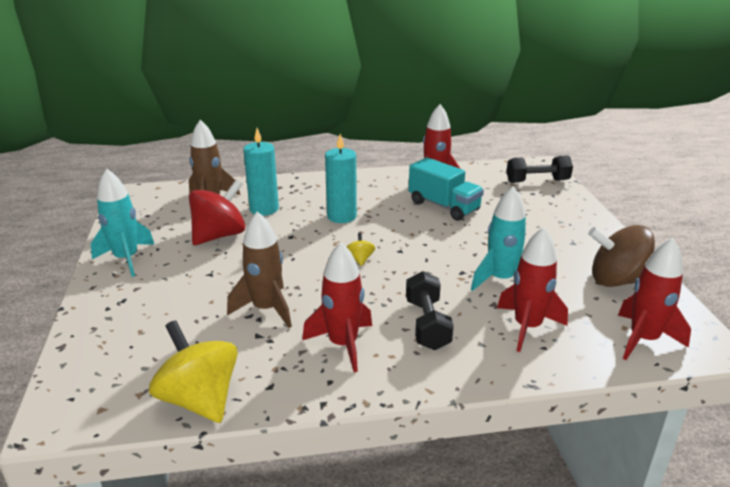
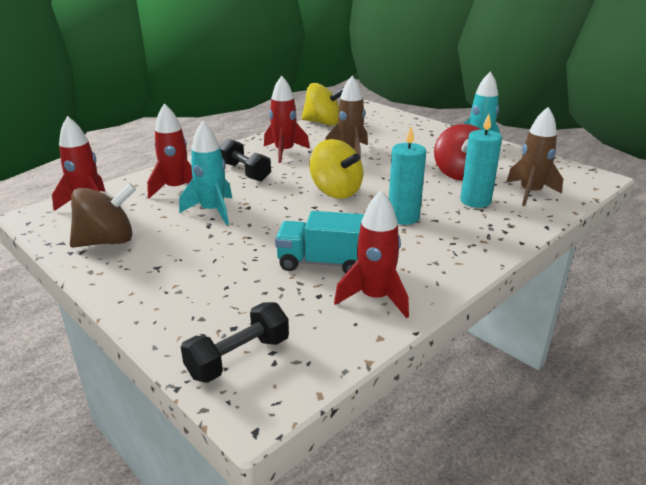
camera: 145 degrees right, 0 degrees up
yellow spinning top [347,232,375,266] -> yellow spinning top [309,139,363,199], size x2.32

